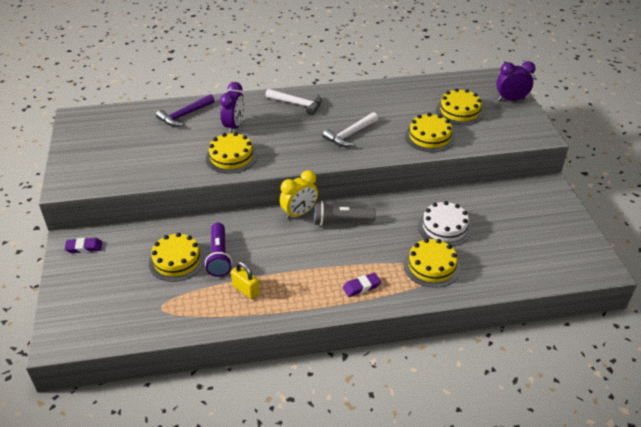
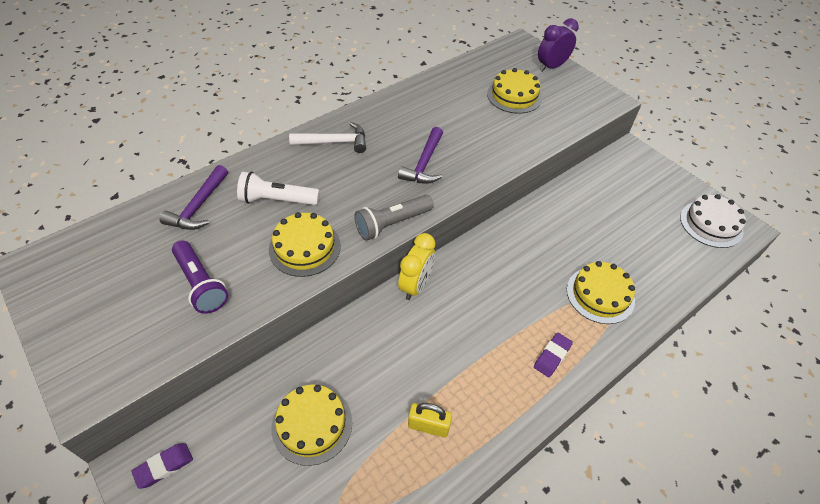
camera: 30 degrees left, 10 degrees up
purple flashlight [205,223,232,277] -> purple flashlight moved to [172,240,228,314]
purple clock [220,82,245,133] -> white flashlight [237,172,320,205]
grey flashlight [314,201,376,226] -> grey flashlight moved to [354,195,434,241]
white hammer [323,112,378,147] -> purple hammer [398,127,443,184]
yellow cake [405,113,455,152] -> none
white cake [418,201,472,246] -> white cake moved to [680,194,746,248]

